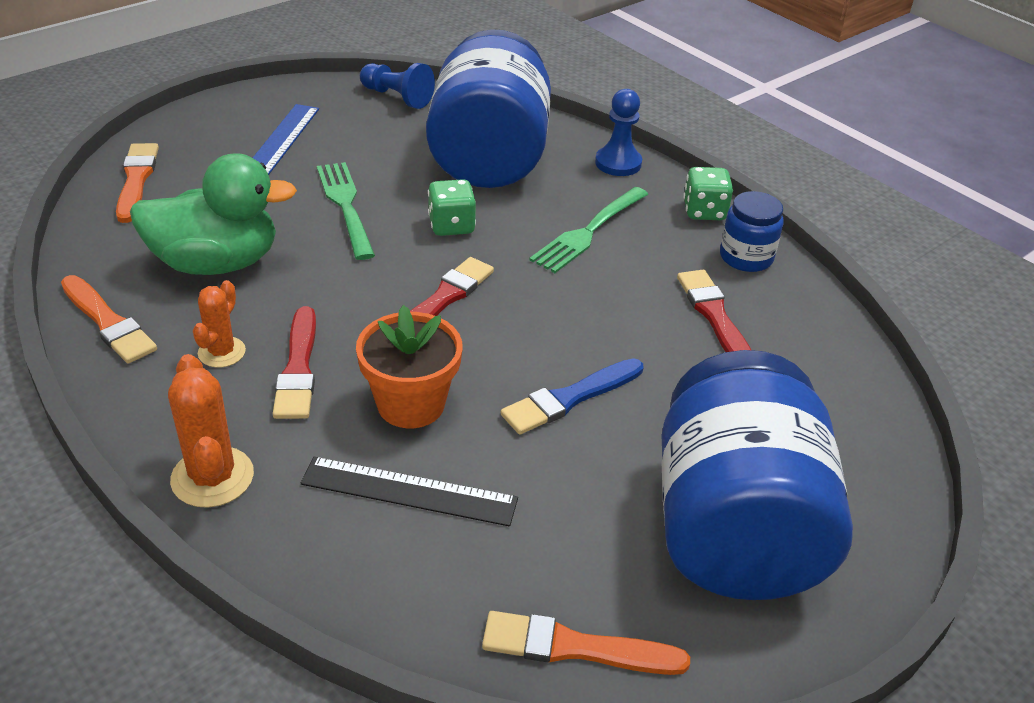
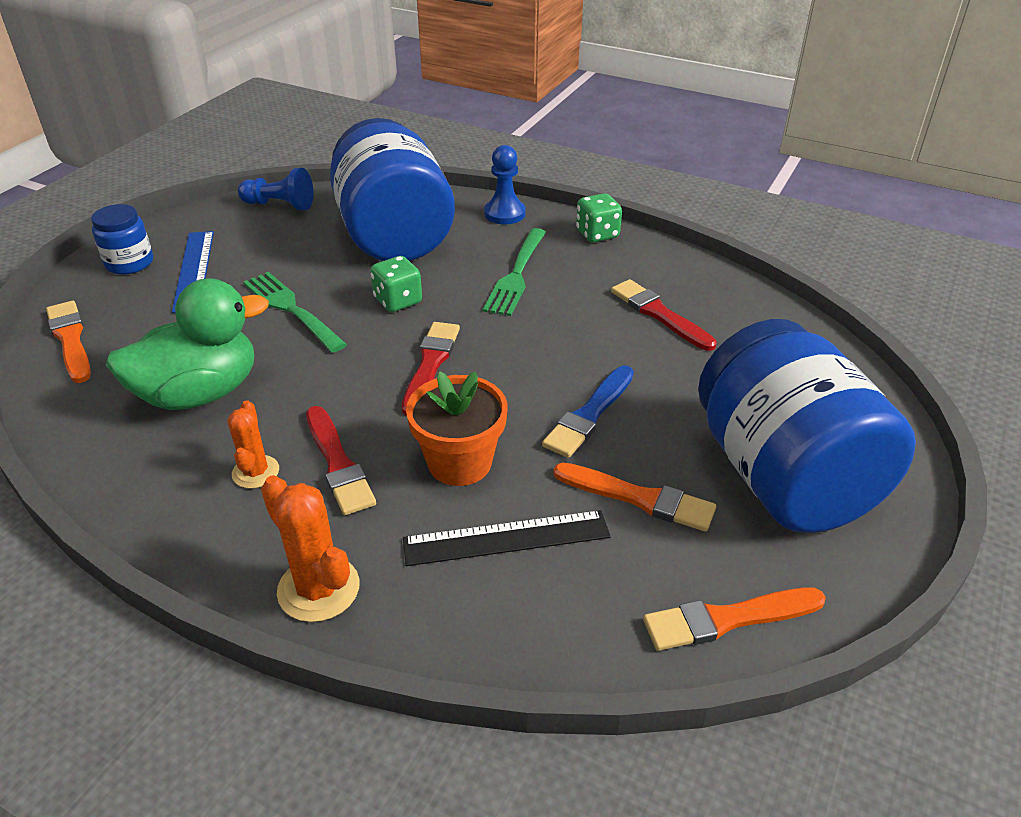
camera: 20 degrees left, 0 degrees up
orange brush [61,275,157,364] -> orange brush moved to [553,463,716,532]
blue jar [720,191,784,272] -> blue jar moved to [91,204,153,274]

